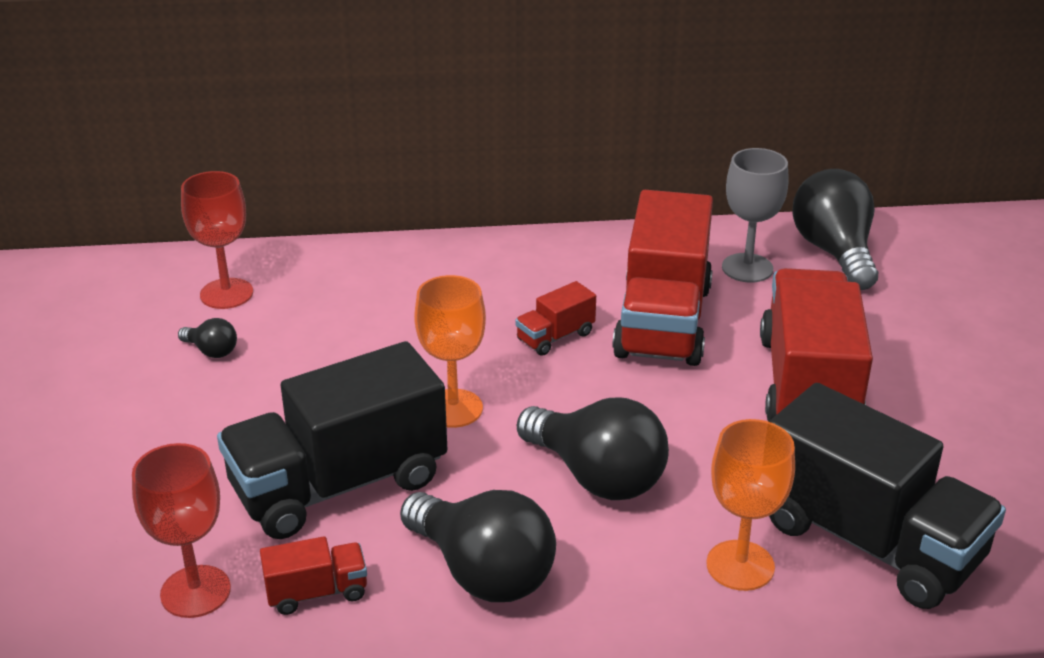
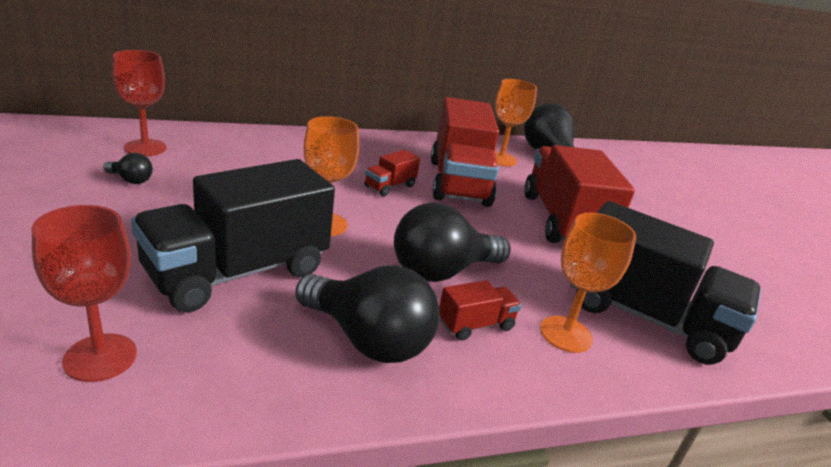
camera: 15 degrees left, 5 degrees down
red truck [260,536,367,615] -> red truck moved to [439,280,522,341]
black light bulb [517,397,669,500] -> black light bulb turned 120 degrees clockwise [394,203,511,282]
grey goblet [722,148,788,283] -> orange goblet [494,79,537,166]

